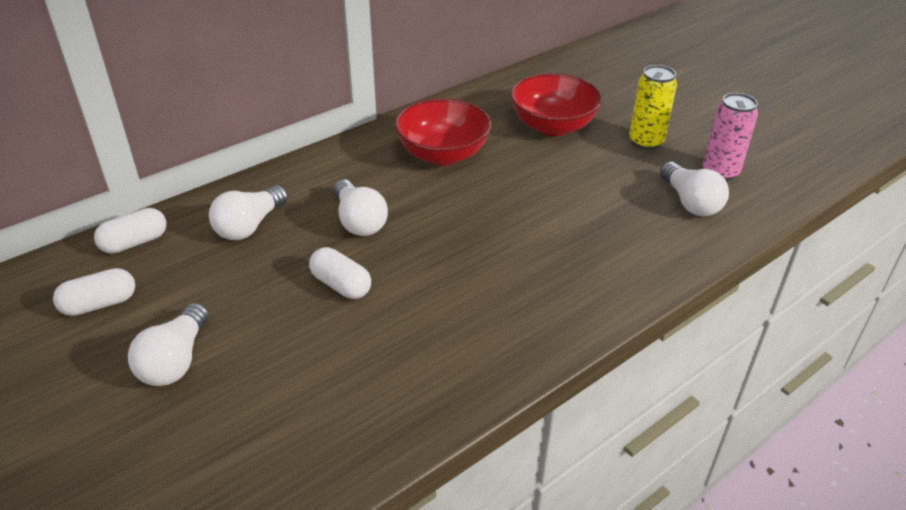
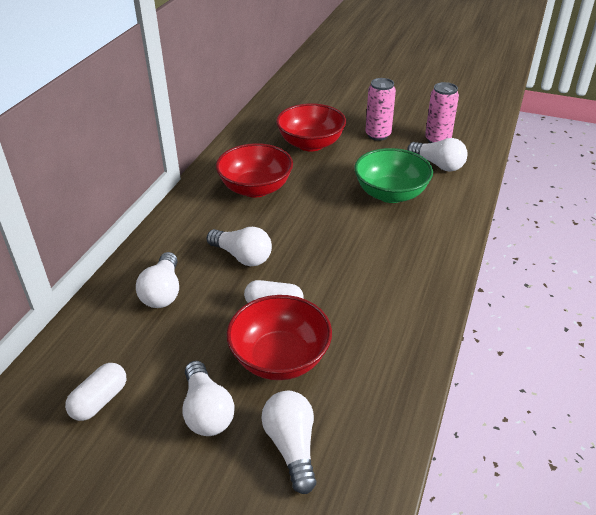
camera: 30 degrees left, 0 degrees up
white capsule [94,208,167,254] -> none
yellow can [629,65,677,150] -> pink can [365,78,396,141]
none -> red bowl [226,295,332,380]
none -> white light bulb [261,391,316,494]
none -> green bowl [354,148,433,203]

